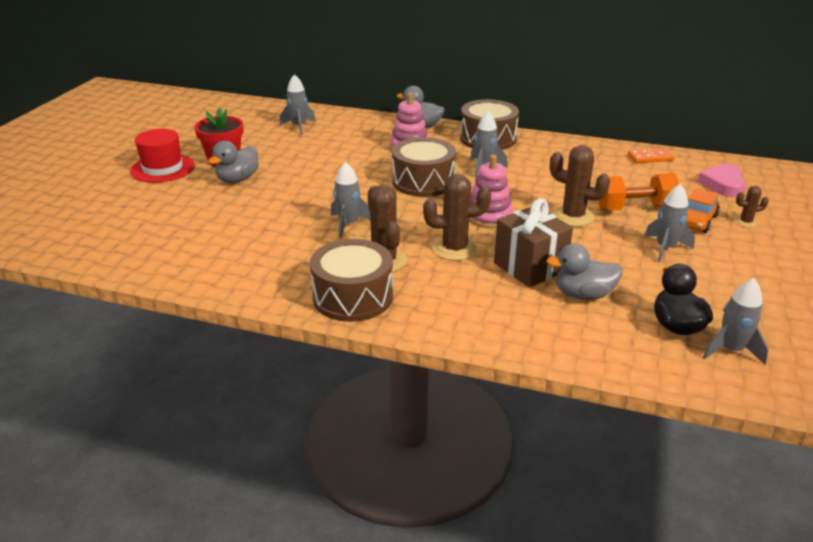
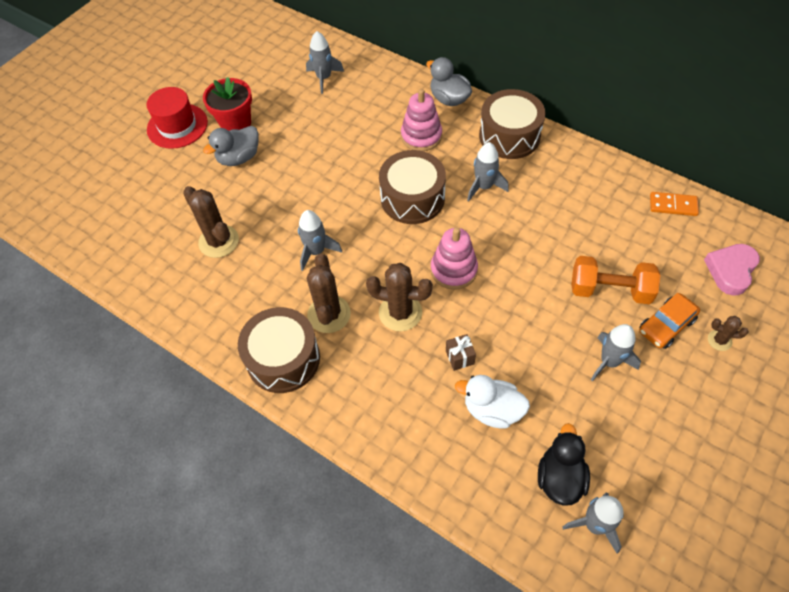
camera: 20 degrees right, 25 degrees up
brown gift [494,198,573,288] -> brown gift [446,334,476,371], size x0.45
grey duck [546,243,623,300] -> white duck [455,375,530,429]
brown cactus [550,145,610,227] -> brown cactus moved to [183,186,239,258]

